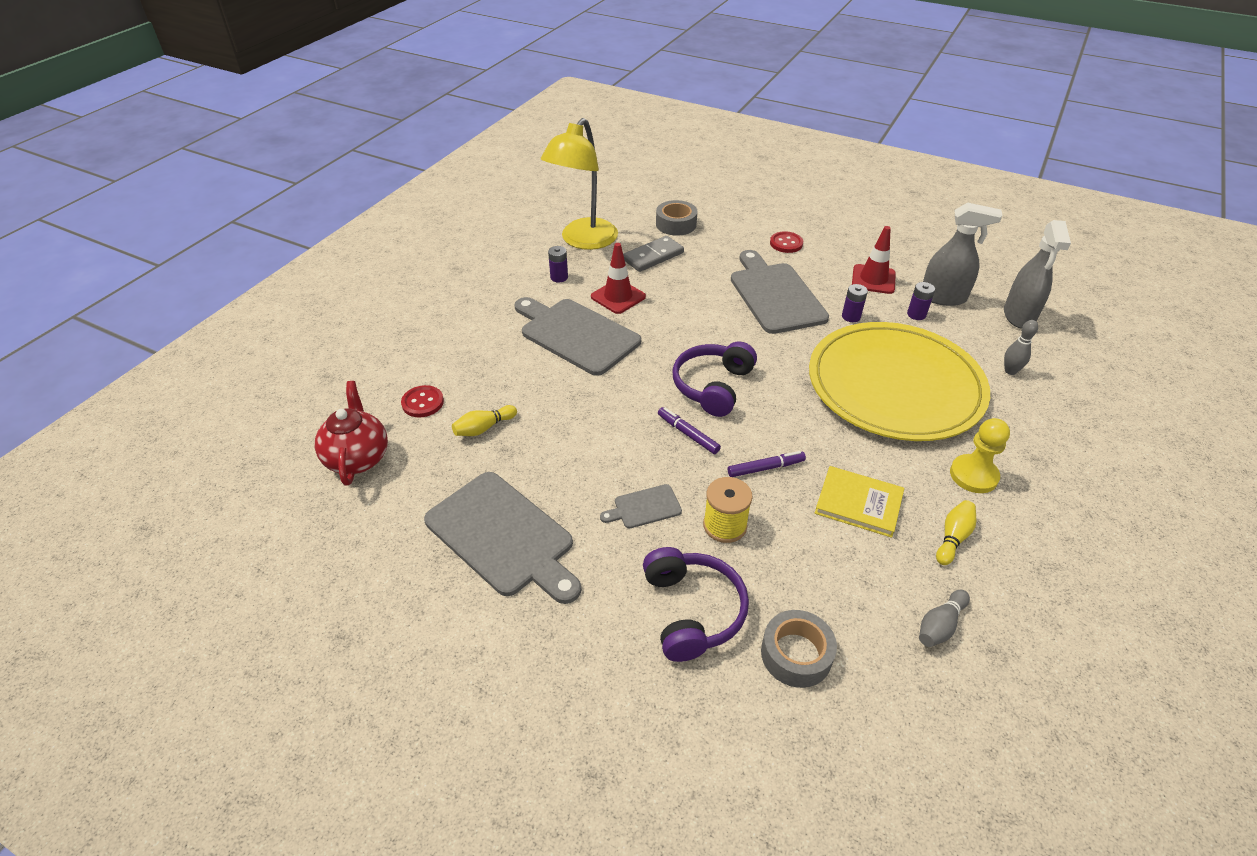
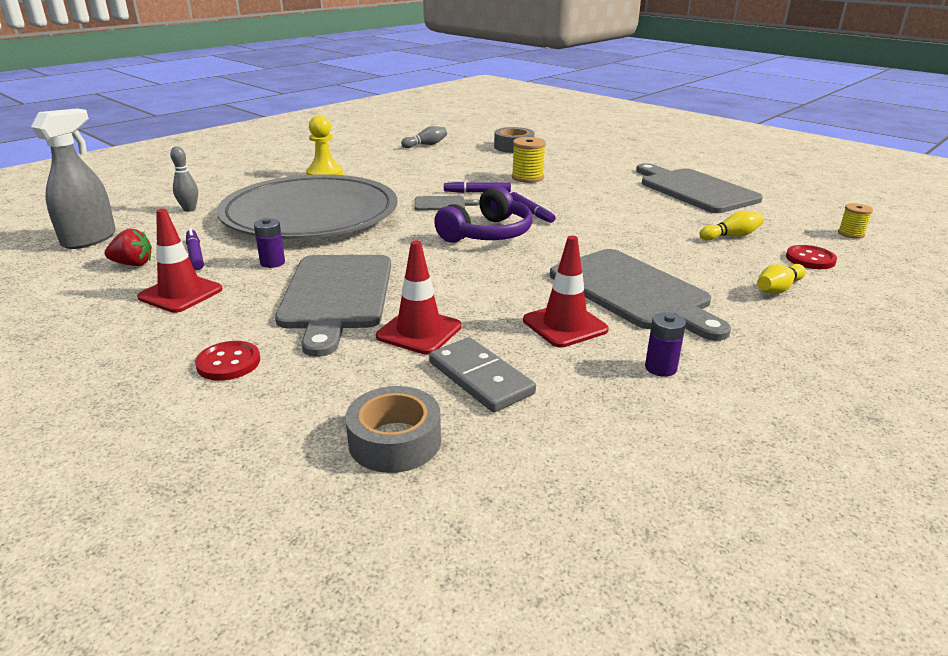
camera: 165 degrees left, 15 degrees down
red teapot [315,381,388,486] -> yellow spool [838,203,873,239]
yellow lamp [541,118,618,250] -> none
grey cutting board [600,484,682,528] -> grey cutting board moved to [415,196,480,210]
grey domino [623,236,684,272] -> grey domino turned 75 degrees clockwise [429,337,536,412]
purple headphones [643,547,749,662] -> none
yellow plate [809,322,990,441] -> grey plate [217,174,398,239]
yellow book [815,466,904,538] -> none
purple battery [907,282,935,320] -> purple marker [186,228,204,270]
grey spray bottle [923,202,1003,306] -> red strawberry [105,229,152,266]
yellow bowling pin [936,500,976,565] -> yellow bowling pin moved to [757,264,806,294]
none -> red traffic cone [376,241,462,355]

